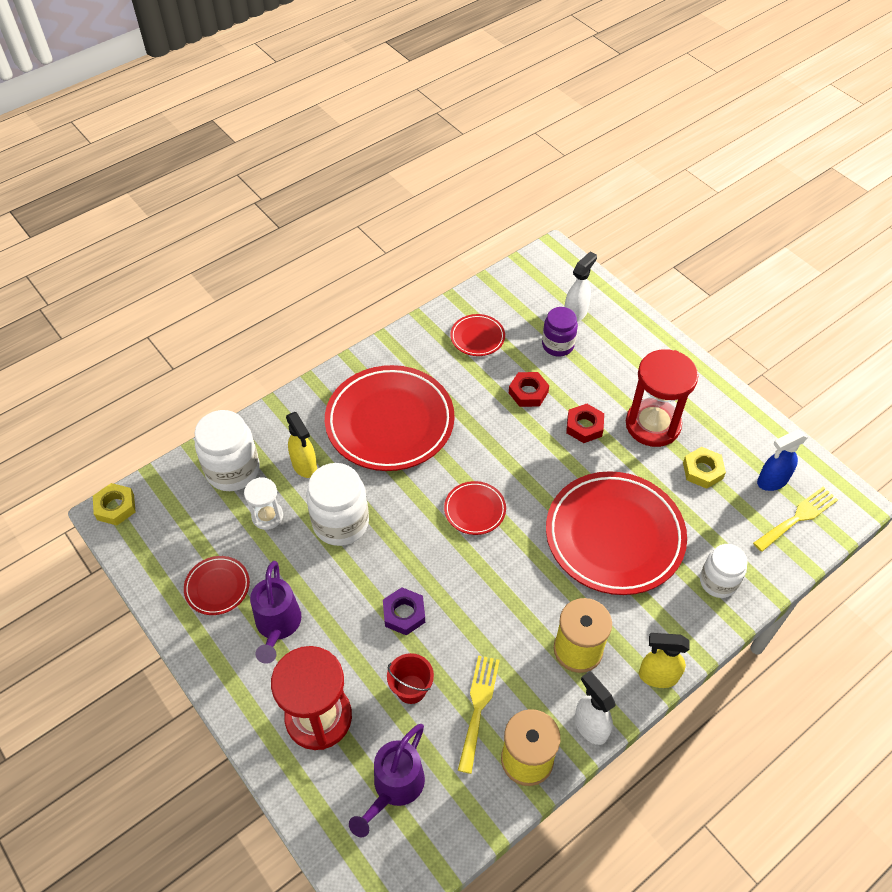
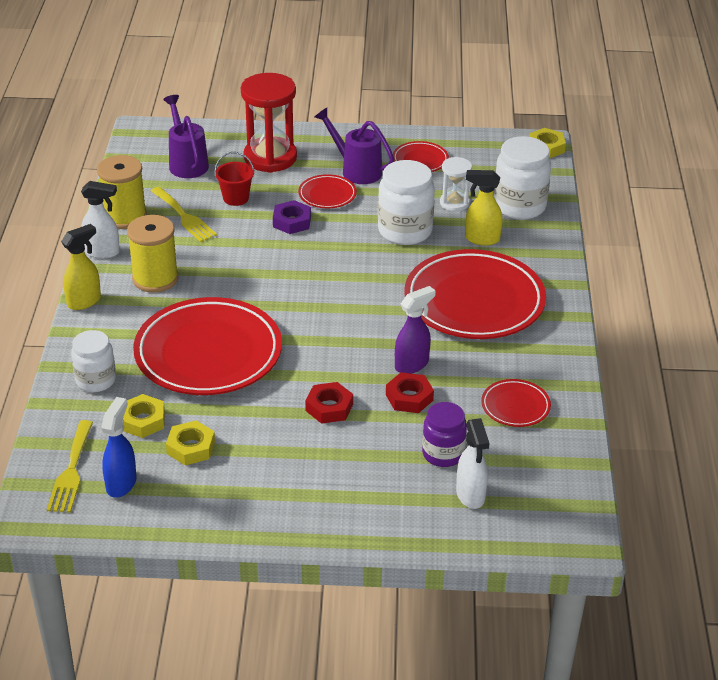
camera: 130 degrees right, 15 degrees down
red plate [444,481,506,535] -> red plate moved to [298,174,357,208]
red hourglass [626,349,698,447] -> none
none -> yellow nut [123,394,165,438]
none -> purple spray bottle [395,286,436,374]

